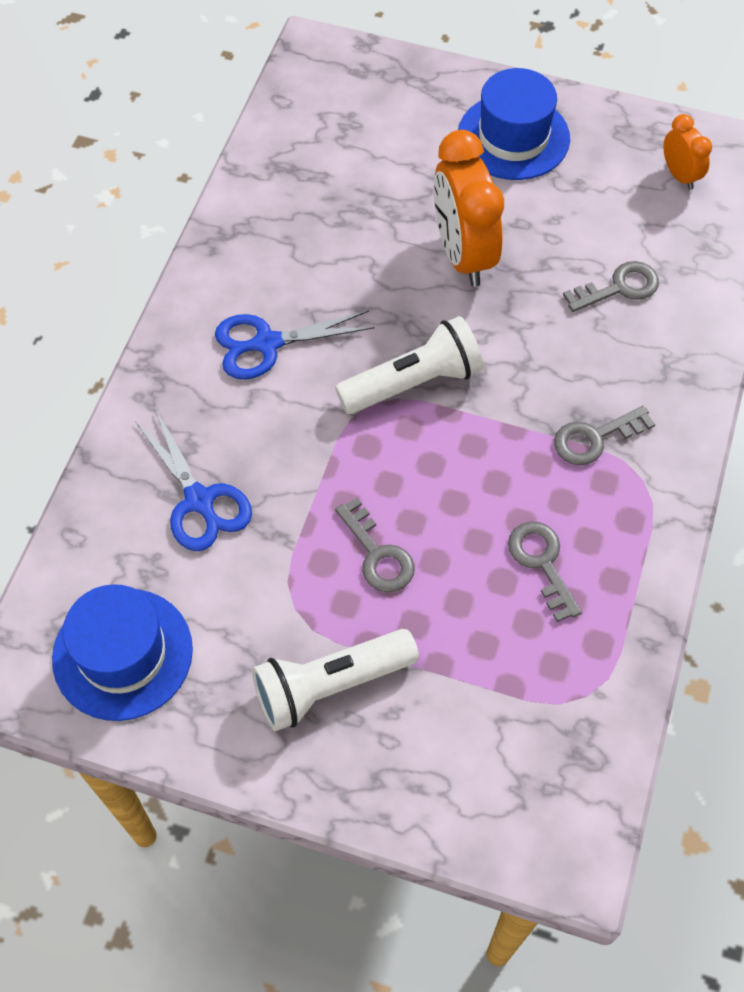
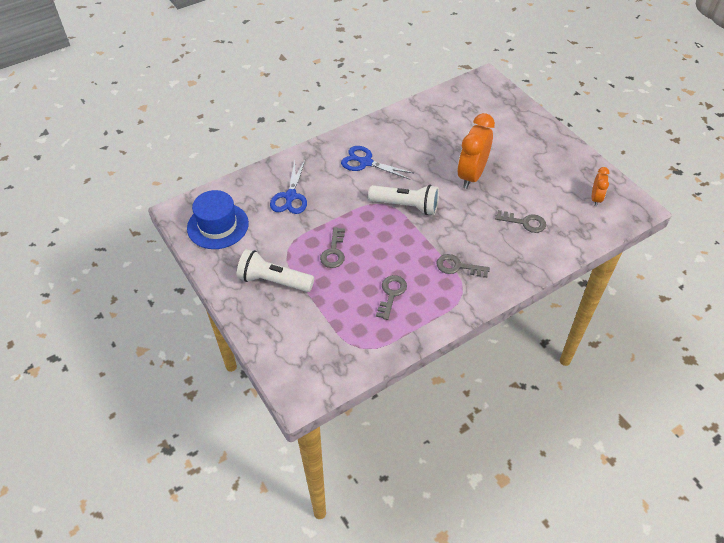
camera: 40 degrees right, 10 degrees down
blue hat [458,68,570,180] -> none

